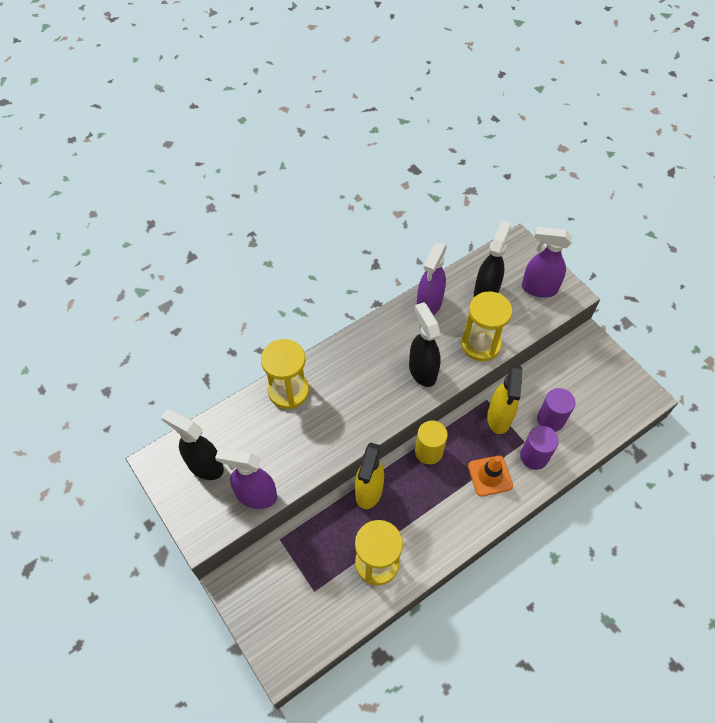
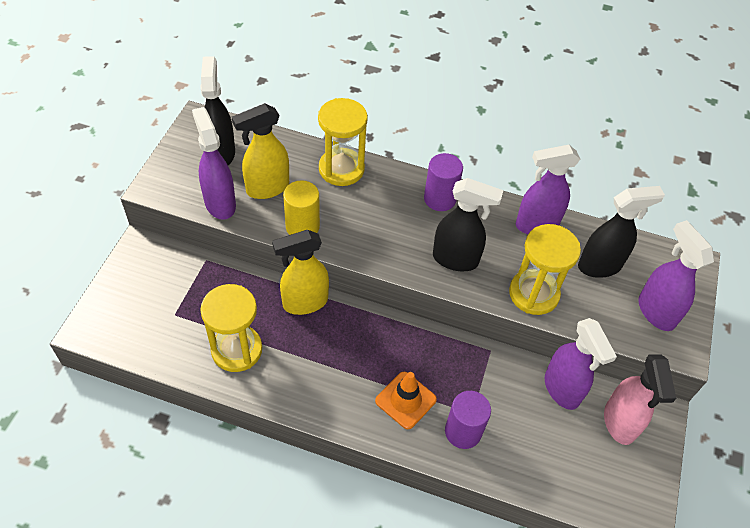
camera: 50 degrees right, 5 degrees down
black spray bottle [409,302,441,387] -> black spray bottle turned 75 degrees clockwise [433,178,504,271]
yellow cylinder [415,421,448,464] -> yellow cylinder moved to [283,180,320,235]
yellow spray bottle [487,365,522,434] -> yellow spray bottle moved to [232,103,289,199]
purple cylinder [537,388,575,432] -> purple cylinder moved to [424,153,463,211]
none -> purple spray bottle [545,318,617,410]
none -> pink spray bottle [604,355,677,445]

